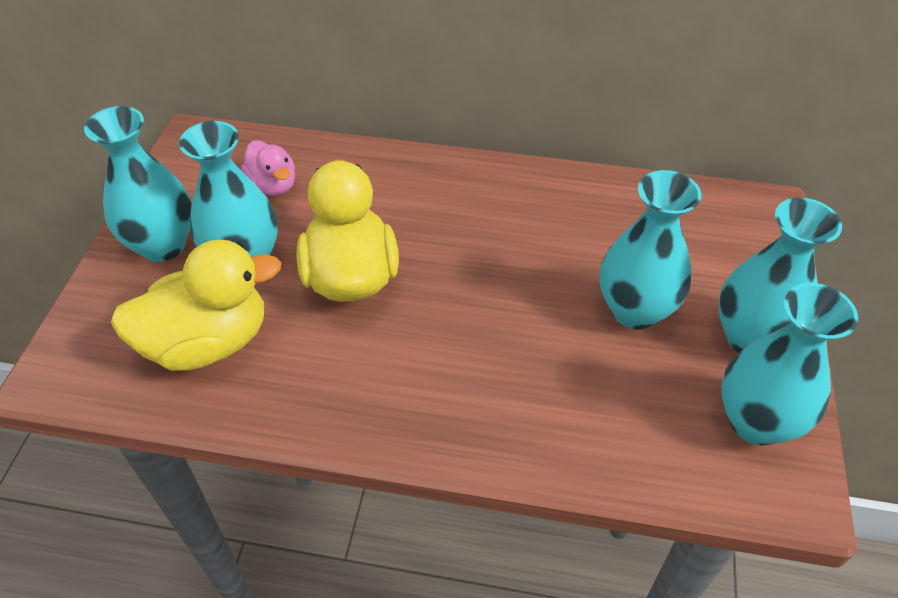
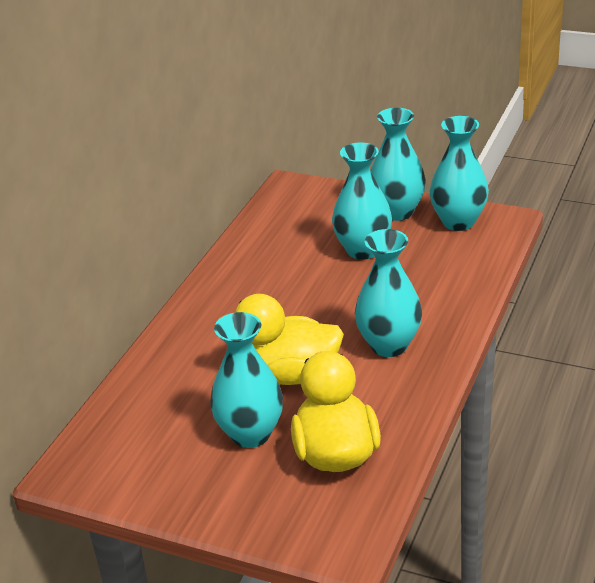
camera: 75 degrees left, 15 degrees down
turquoise vase [84,106,192,262] -> turquoise vase moved to [355,229,422,357]
pink duck [241,140,295,196] -> none

